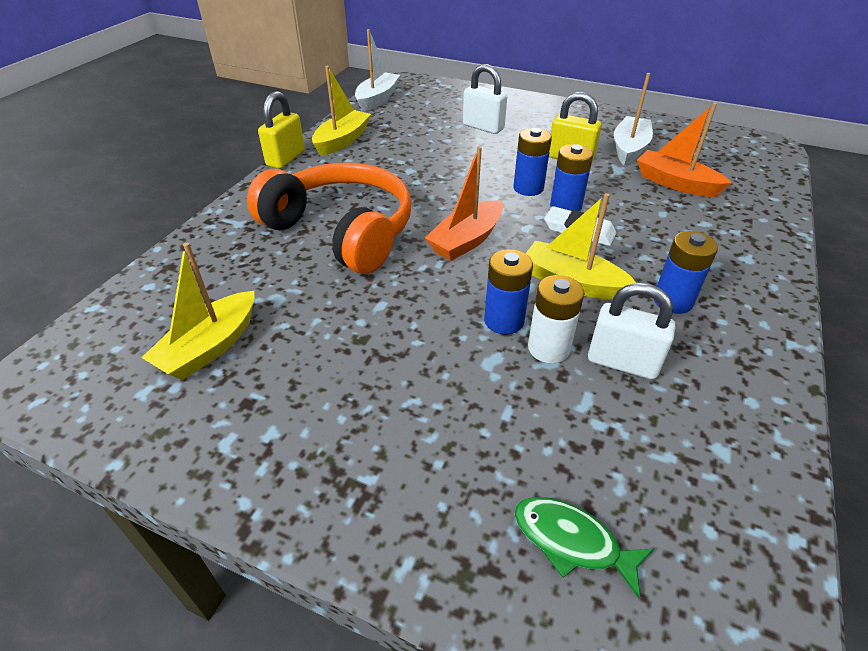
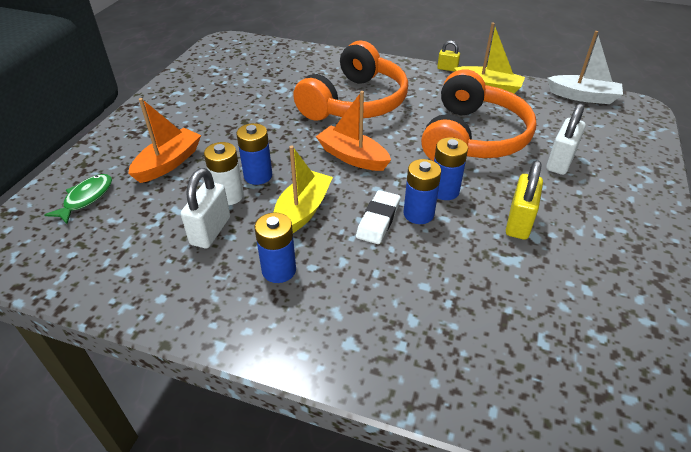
camera: 85 degrees right, 0 degrees up
yellow boat [141,243,255,380] -> none
yellow padlock [258,91,305,169] -> yellow padlock [437,40,460,72], size x0.57
white boat [614,73,653,166] -> none
orange boat [637,103,731,197] -> orange boat moved to [128,98,201,183]
none -> orange headphones [421,69,537,161]

